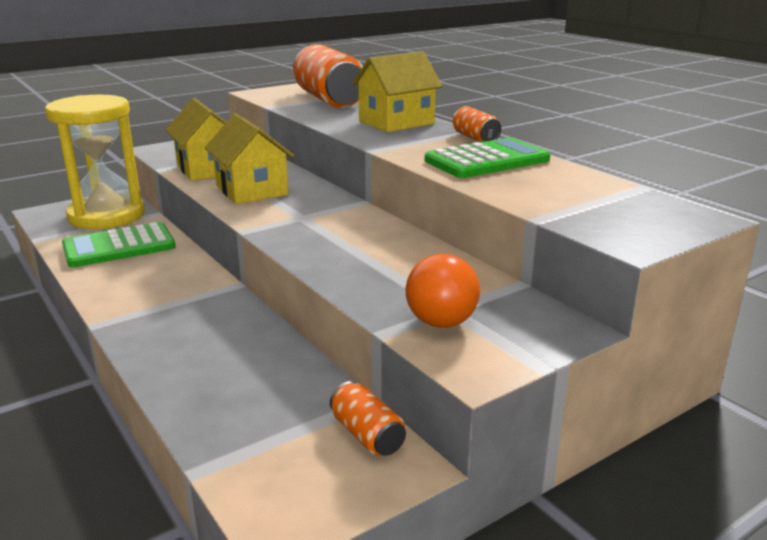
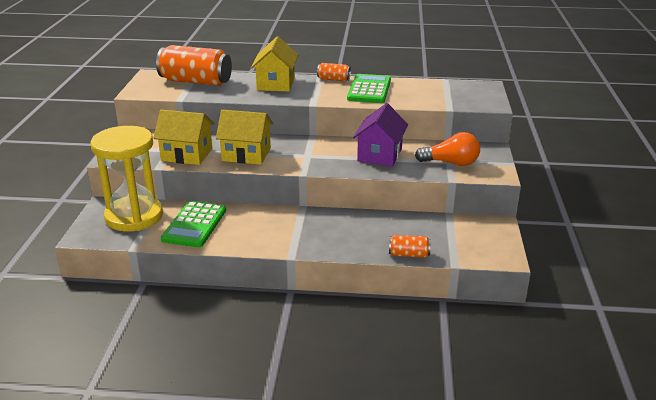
camera: 50 degrees left, 5 degrees up
orange can [330,381,406,456] -> orange can moved to [389,235,431,258]
orange light bulb [405,254,480,328] -> orange light bulb turned 45 degrees counterclockwise [415,132,480,166]
none -> purple house [353,103,408,167]

